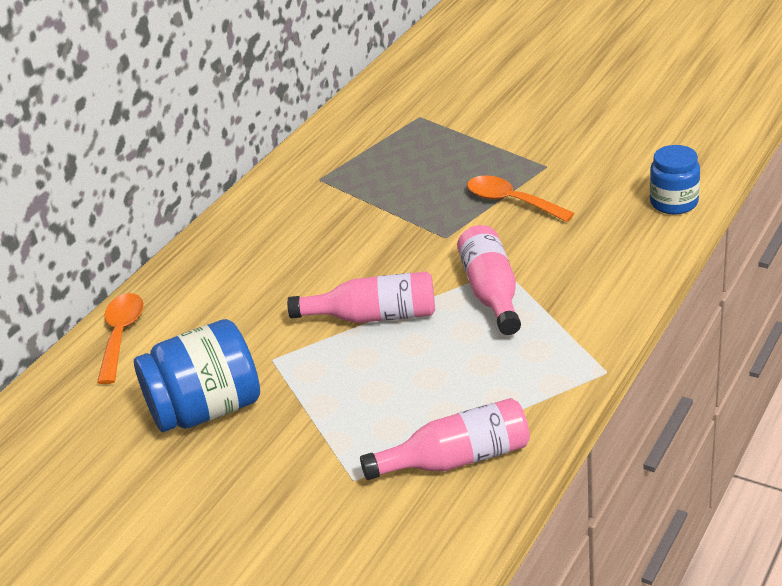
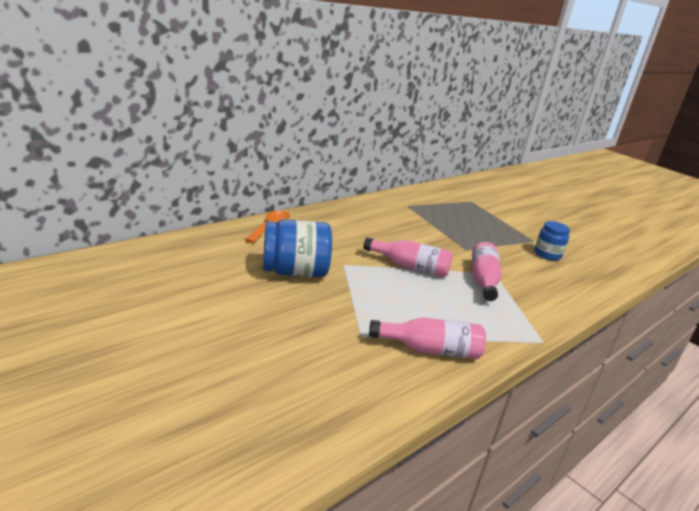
camera: 10 degrees right, 10 degrees down
orange spoon [467,175,575,222] -> none
blue jar [650,145,700,214] -> blue jar moved to [534,221,570,260]

